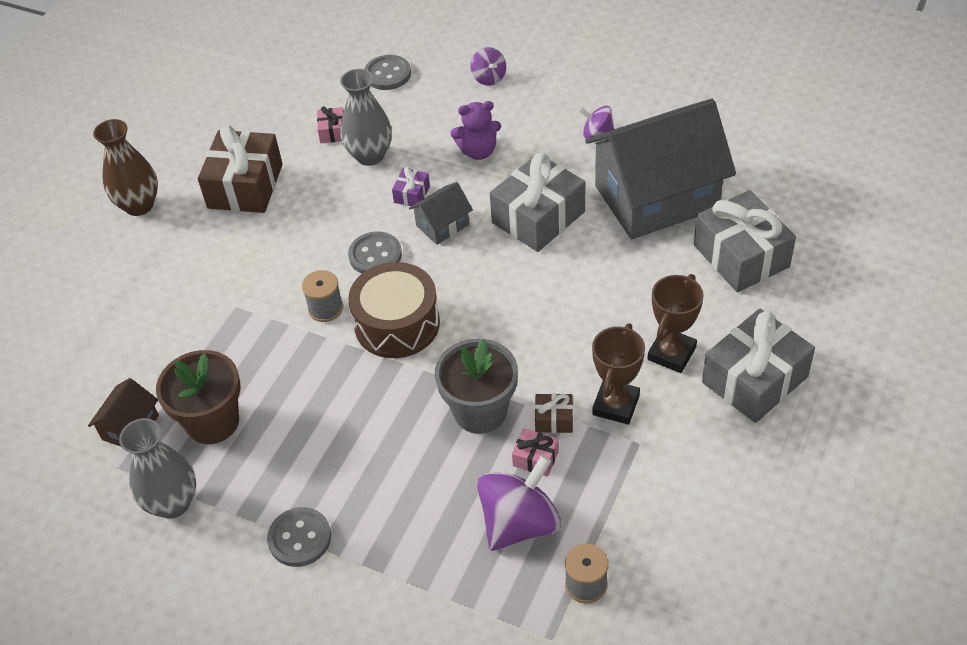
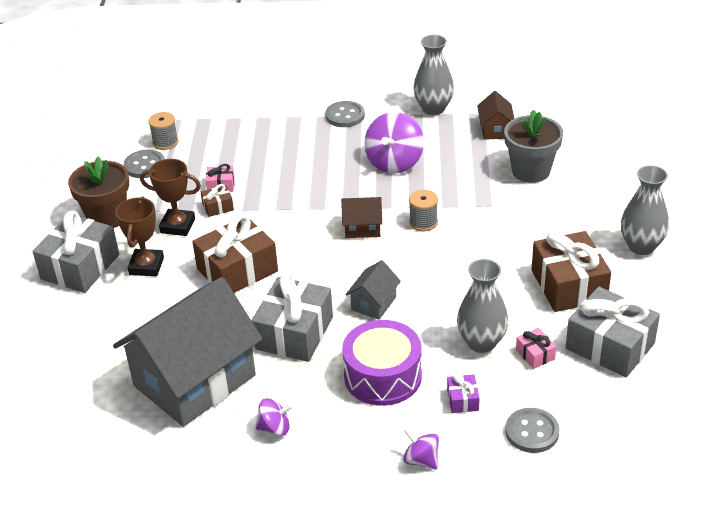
camera: 155 degrees right, 10 degrees down
brown vase [93,119,158,216] -> grey vase [621,165,669,255]
brown flower pot [156,350,241,444] -> brown flower pot moved to [68,157,129,228]
grey button [348,231,402,274] -> grey button moved to [124,150,165,178]
brown drum [348,262,440,358] -> brown house [341,197,382,238]
purple gift [392,167,430,206] -> purple gift moved to [447,374,480,413]
grey flower pot [435,339,518,434] -> grey flower pot moved to [504,110,563,183]
purple teddy bear [450,101,501,160] -> purple drum [342,320,422,406]
purple spinning top [477,455,561,551] -> purple spinning top moved to [364,112,424,174]
brown trophy [592,323,645,425] -> brown trophy turned 75 degrees counterclockwise [140,159,201,236]
grey gift [694,190,796,292] -> grey gift moved to [566,287,660,377]
none -> brown gift [192,214,278,293]

